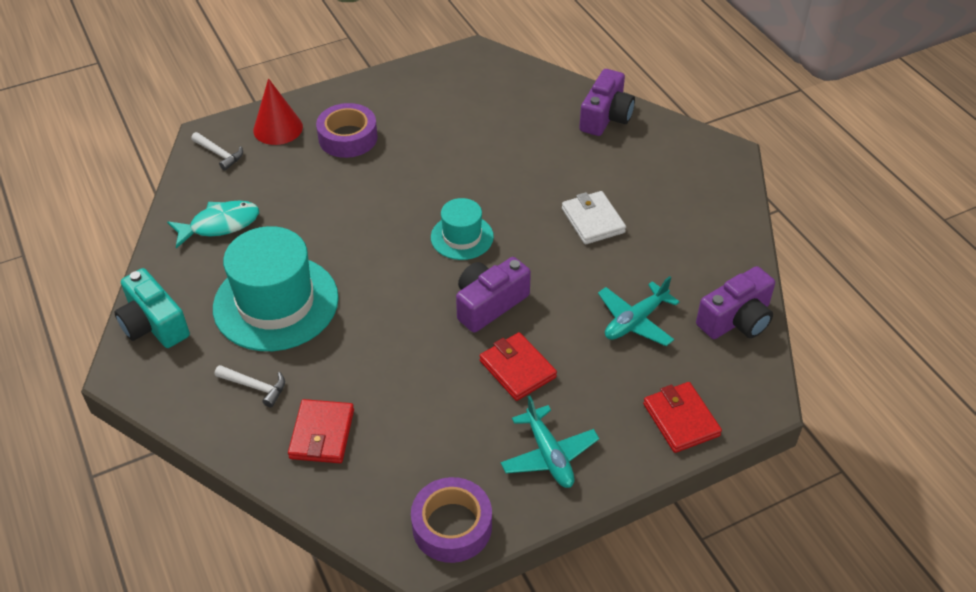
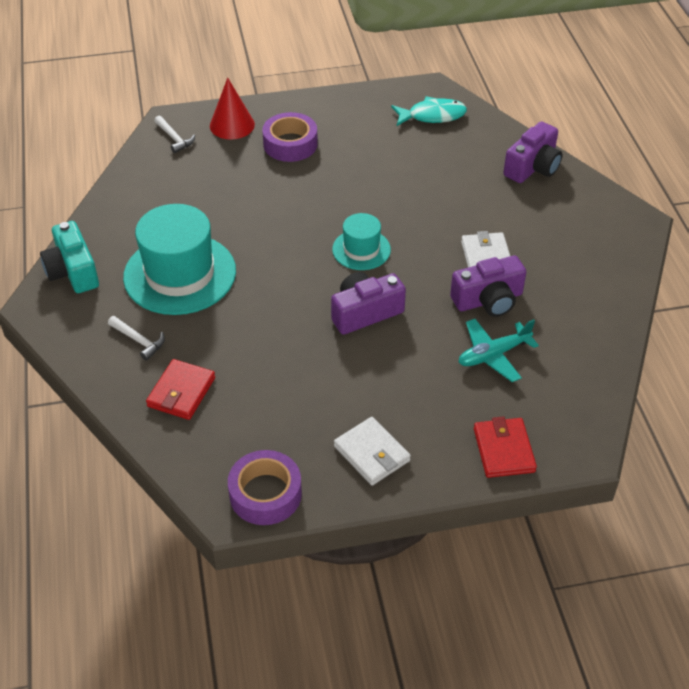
camera: 15 degrees right, 0 degrees up
turquoise fish [167,200,259,248] -> turquoise fish moved to [391,96,467,126]
red wallet [480,332,557,401] -> none
turquoise plane [501,396,599,488] -> white wallet [334,417,411,486]
purple camera [696,266,775,339] -> purple camera moved to [450,255,526,317]

